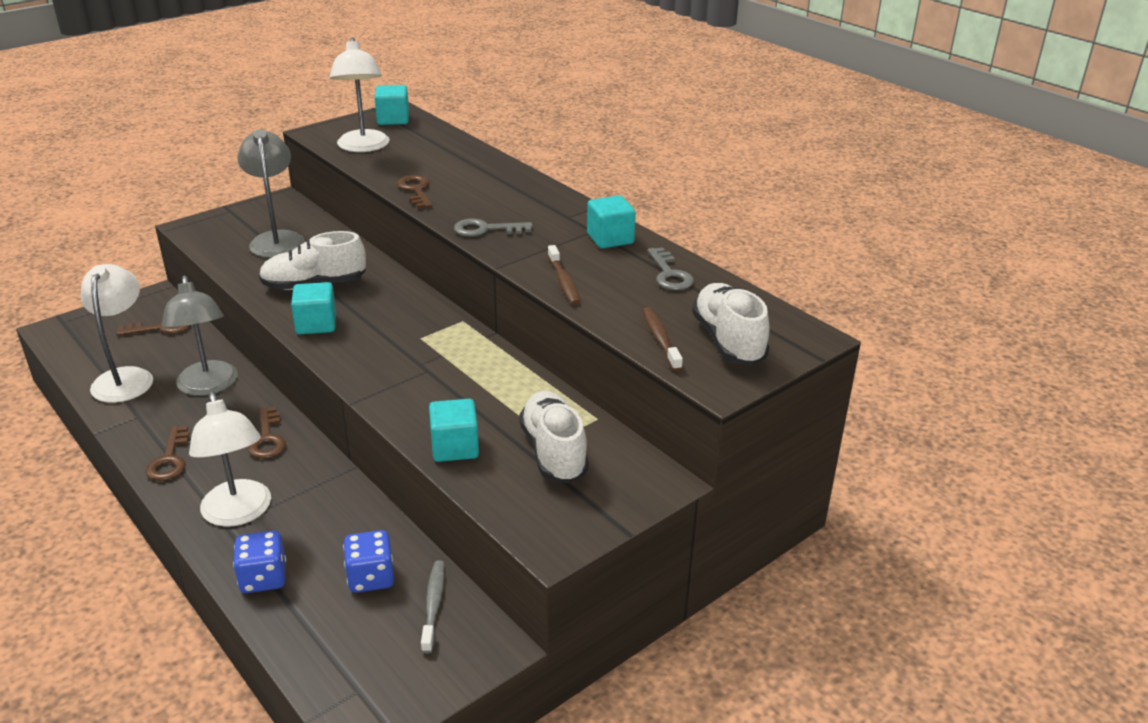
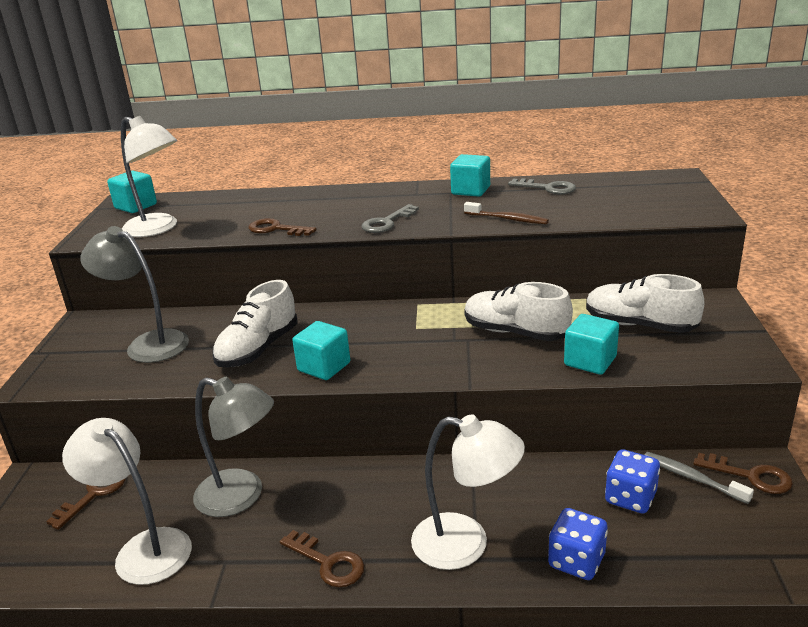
camera: 45 degrees left, 5 degrees down
brown key [248,407,286,459] -> brown key moved to [693,453,793,494]
brown toothbrush [642,307,683,371] -> none
white shoe [692,283,769,365] -> white shoe moved to [464,282,573,341]

